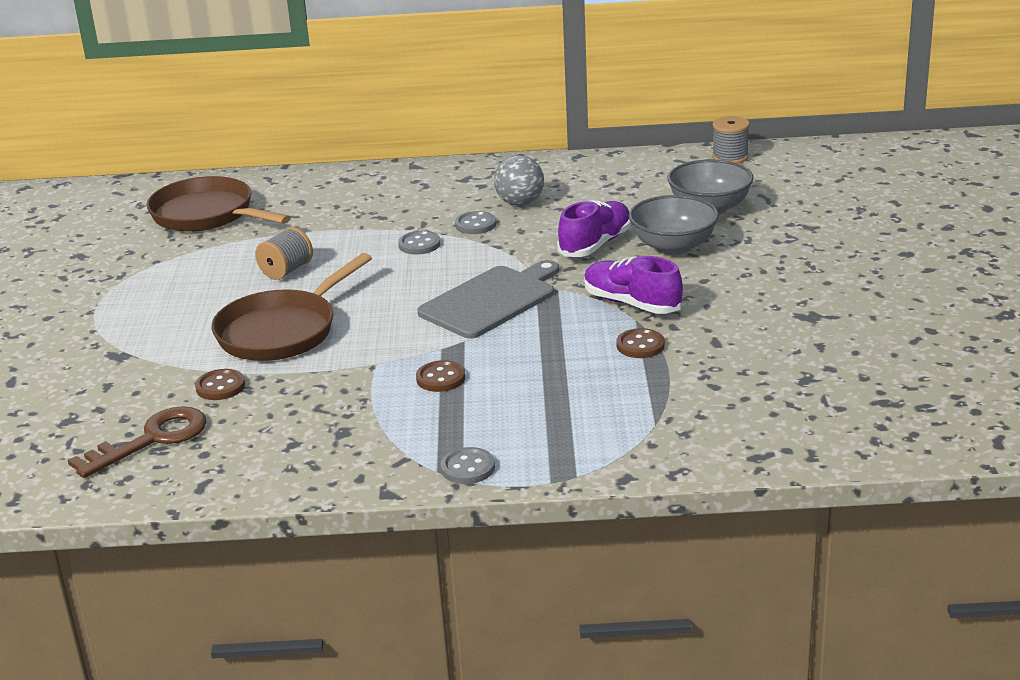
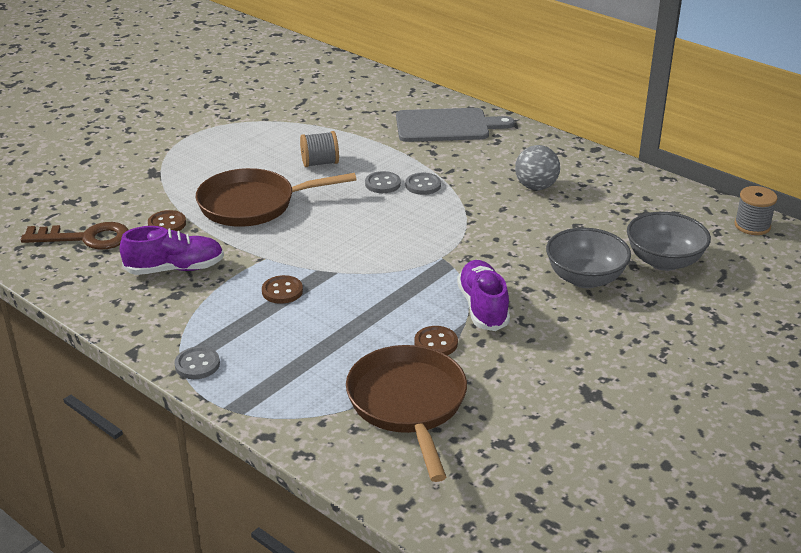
camera: 40 degrees right, 5 degrees up
brown pan [147,176,291,232] -> brown pan moved to [346,345,467,482]
grey cutting board [417,260,559,339] -> grey cutting board moved to [396,108,515,142]
grey button [455,211,496,234] -> grey button moved to [365,171,401,193]
purple shoe [557,200,631,257] -> purple shoe moved to [120,226,224,275]

